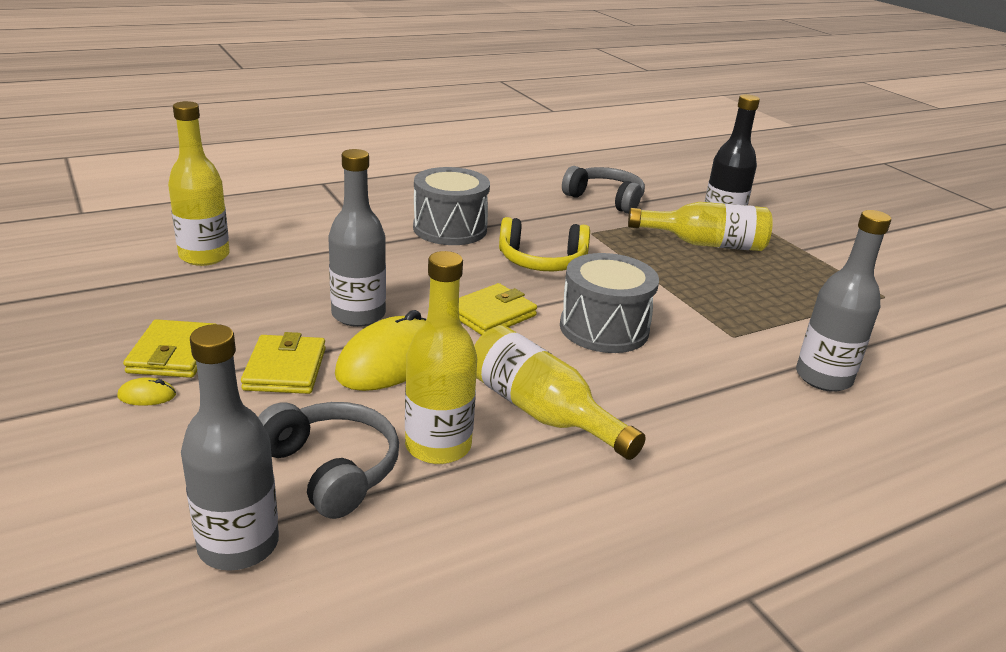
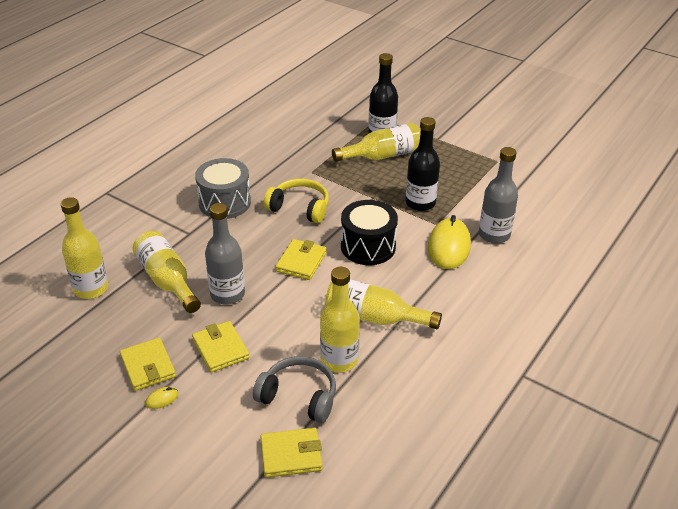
camera: 25 degrees left, 10 degrees up
grey bottle [181,324,279,571] -> yellow wallet [260,428,322,478]
yellow mouse [335,310,427,391] -> yellow mouse moved to [428,215,471,269]
yellow headphones [499,217,590,271] -> yellow headphones turned 135 degrees counterclockwise [264,179,329,223]
grey drum [560,253,659,353] -> black drum [341,200,398,265]
grey headphones [562,166,645,214] -> none
none -> yellow bottle [133,231,201,313]
none -> black bottle [405,117,440,211]

